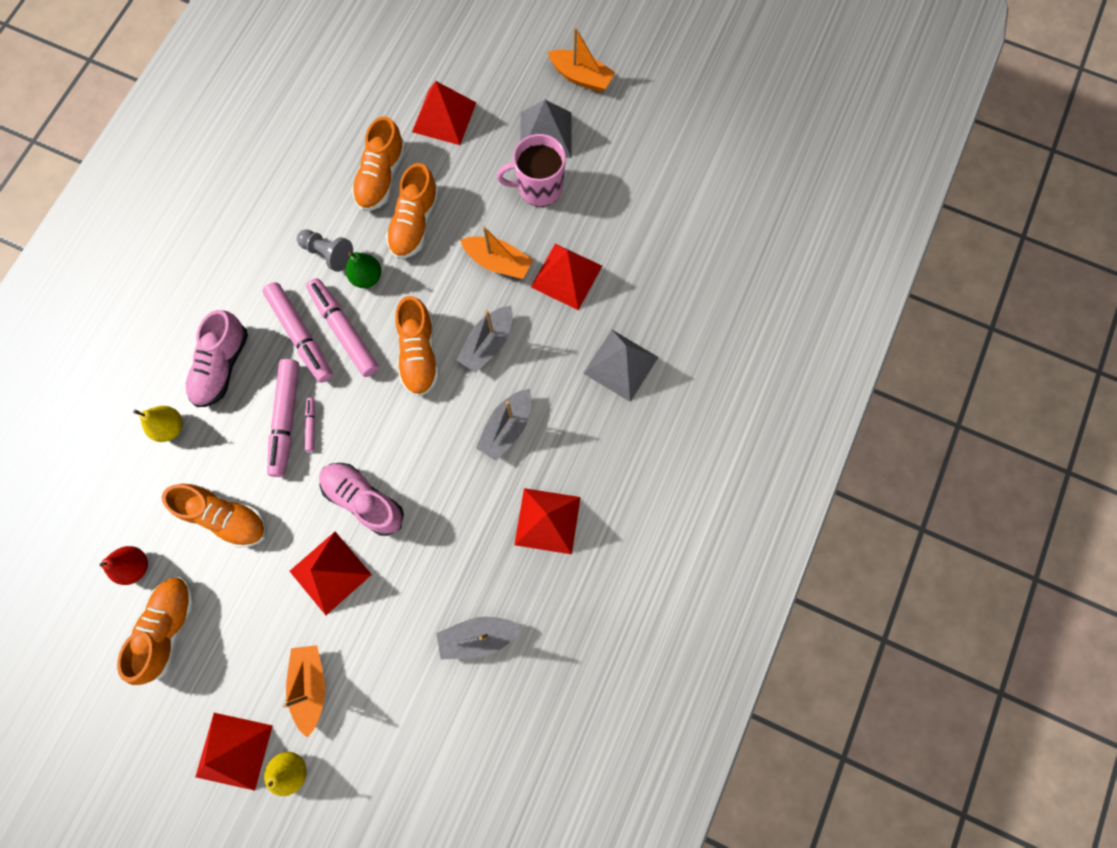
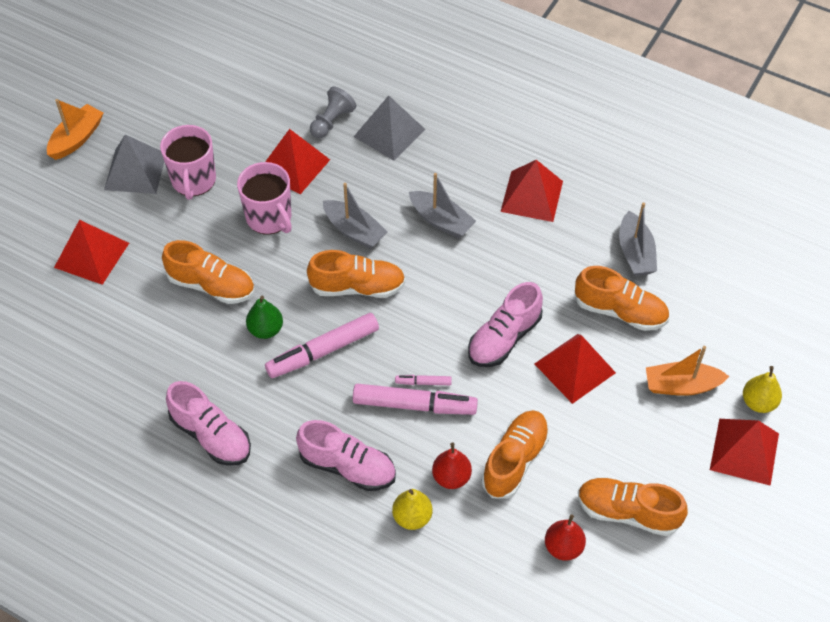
camera: 85 degrees left, 20 degrees down
pink marker [263,282,333,383] -> none
grey pawn [297,229,353,272] -> grey pawn moved to [310,87,356,138]
orange shoe [352,116,406,211] -> orange shoe moved to [575,266,669,331]
orange boat [460,226,533,279] -> pink mug [237,162,292,235]
none -> pink shoe [166,381,251,466]
none -> red pear [432,442,472,489]

